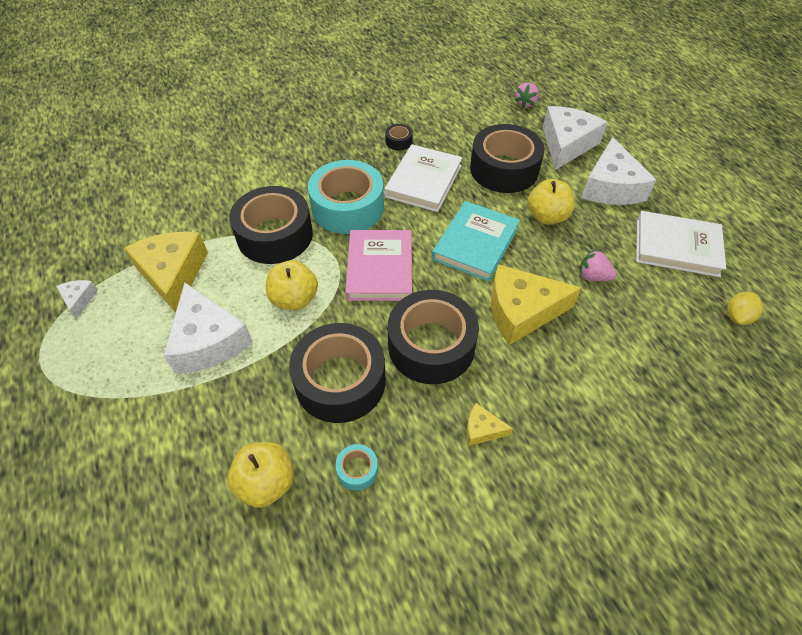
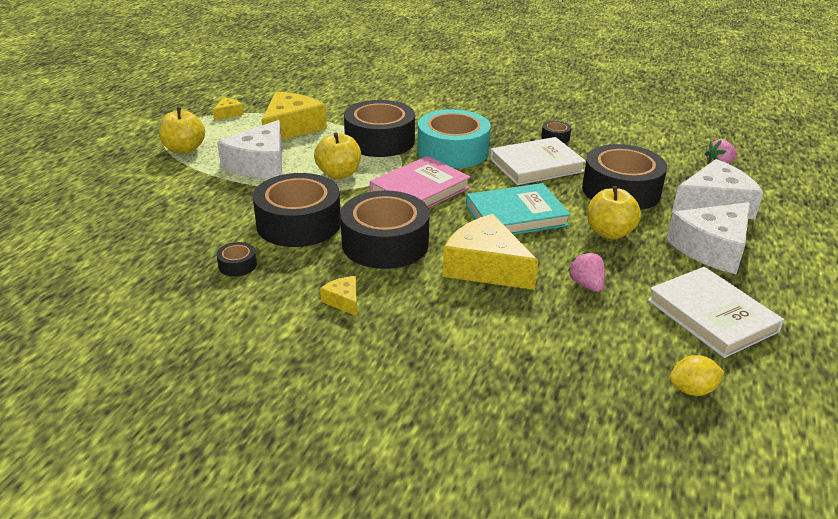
camera: 45 degrees right, 20 degrees down
white cheese [56,280,98,318] -> yellow cheese [213,97,244,120]
yellow apple [227,442,294,508] -> yellow apple moved to [159,107,205,154]
turquoise tape [336,444,378,491] -> black tape [216,242,257,276]

